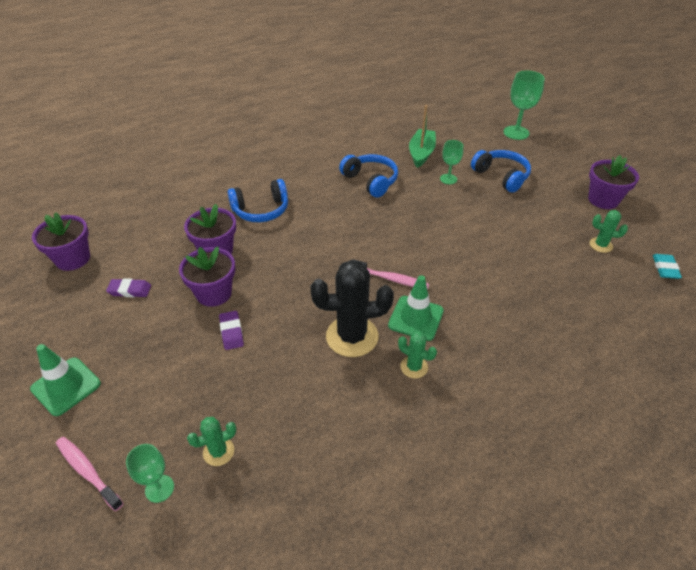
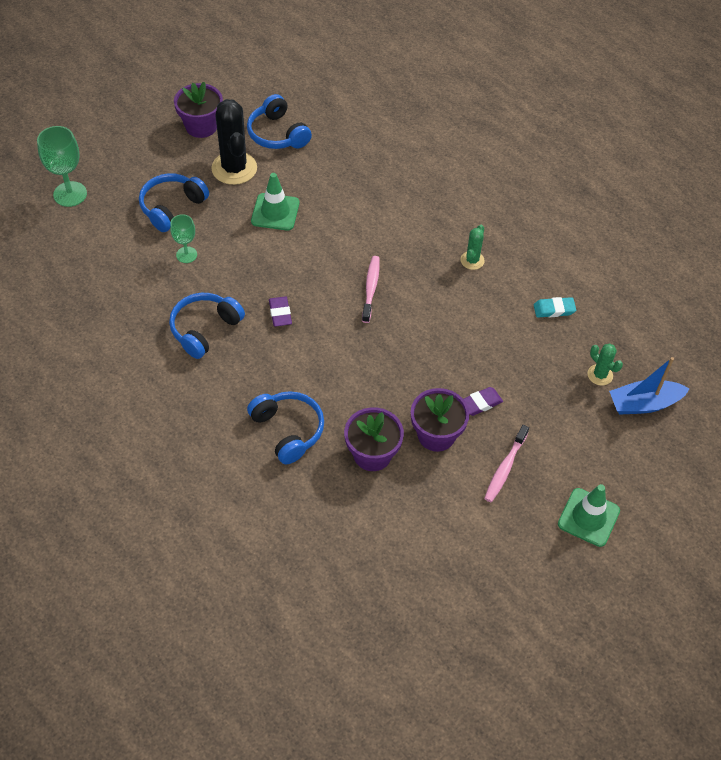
camera: 105 degrees left, 10 degrees up
purple flower pot [32,212,90,271] -> none
pink toothbrush [56,437,124,511] -> pink toothbrush moved to [484,425,529,502]
purple eraser [106,278,151,297] -> purple eraser moved to [269,296,292,327]
green goblet [126,444,174,503] -> blue boat [609,357,690,415]
black cactus [310,260,394,357] -> black cactus moved to [211,99,257,185]
green traffic cone [388,275,444,341] -> green traffic cone moved to [251,173,300,231]
green boat [409,105,436,168] -> none
green cactus [590,210,628,253] -> blue headphones [247,94,312,149]
turquoise eraser [653,254,682,279] -> turquoise eraser moved to [534,297,576,318]

